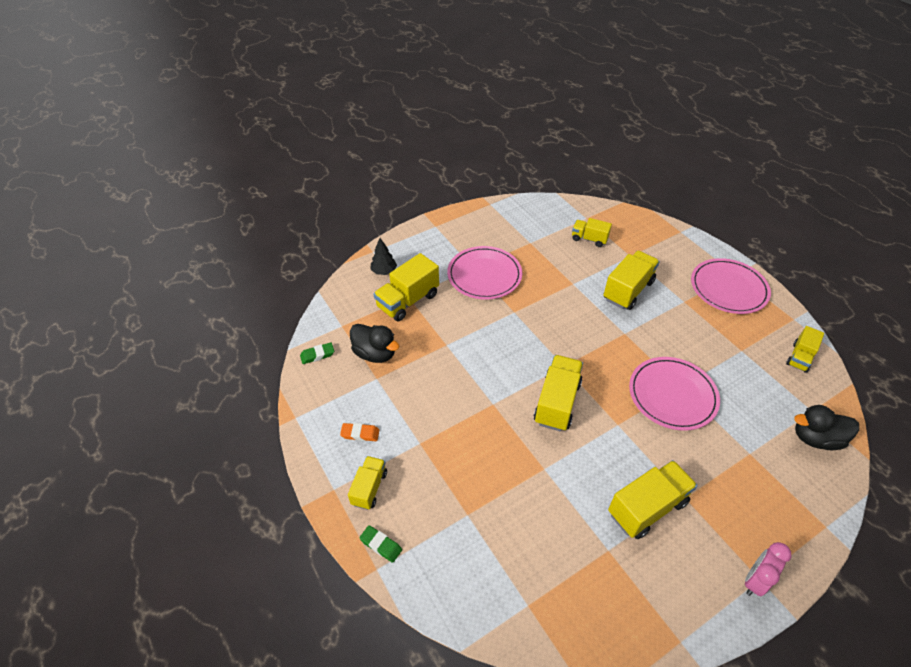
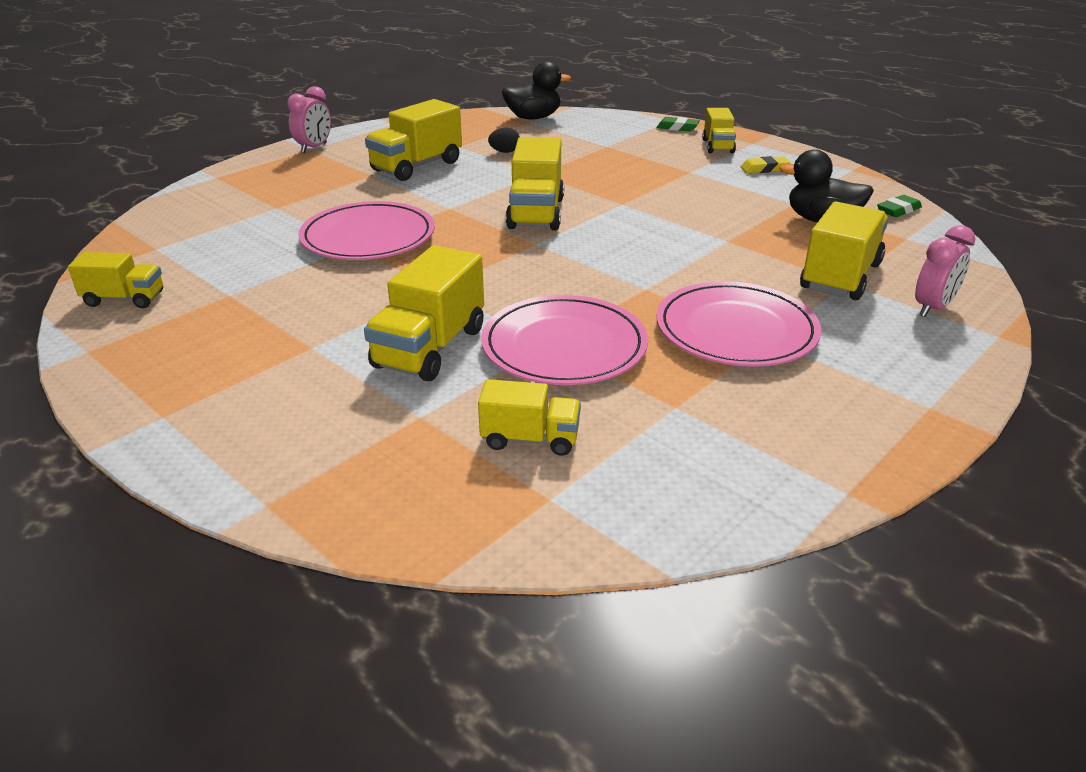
camera: 165 degrees right, 15 degrees down
orange eraser [340,423,379,441] -> yellow eraser [741,156,791,173]
black tree [371,238,397,275] -> pink clock [915,225,975,317]
pink plate [691,258,771,314] -> pink plate moved to [481,295,648,385]
yellow truck [786,326,824,373] -> yellow truck turned 75 degrees clockwise [68,252,163,308]
black duck [794,405,859,450] -> black duck moved to [502,61,571,120]
none -> black egg [488,128,520,153]

